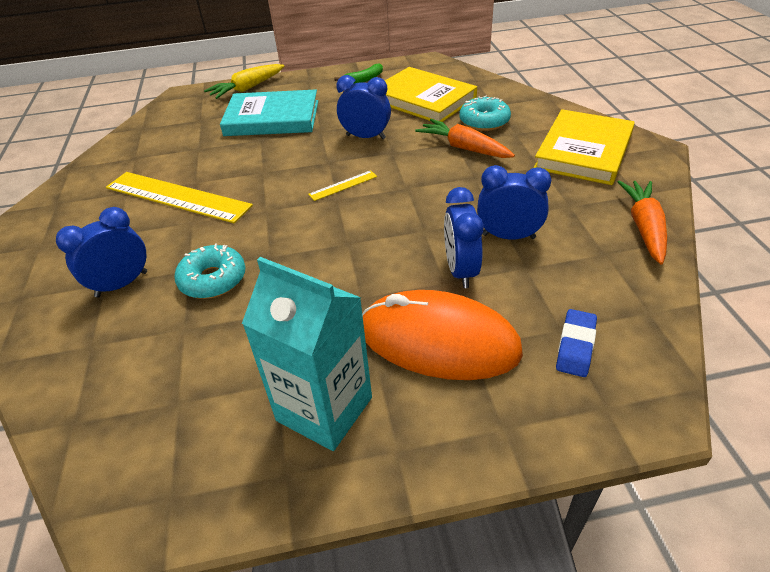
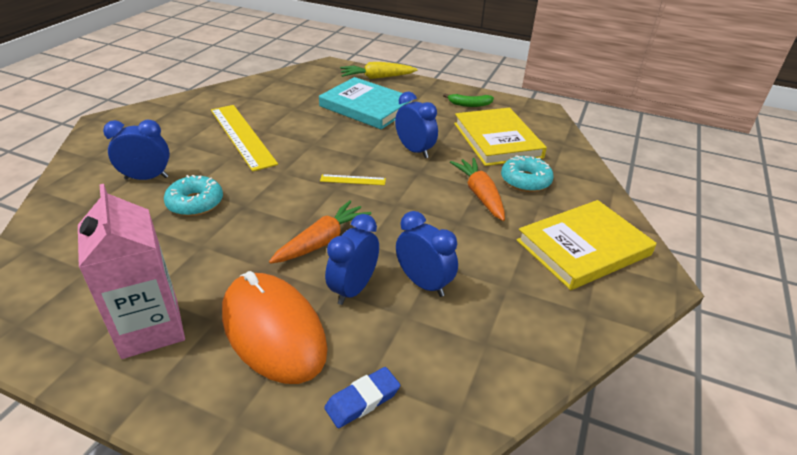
camera: 30 degrees right, 5 degrees down
turquoise carton [242,257,372,451] -> pink carton [78,184,185,359]
orange carrot [618,180,667,265] -> orange carrot moved to [269,200,371,264]

